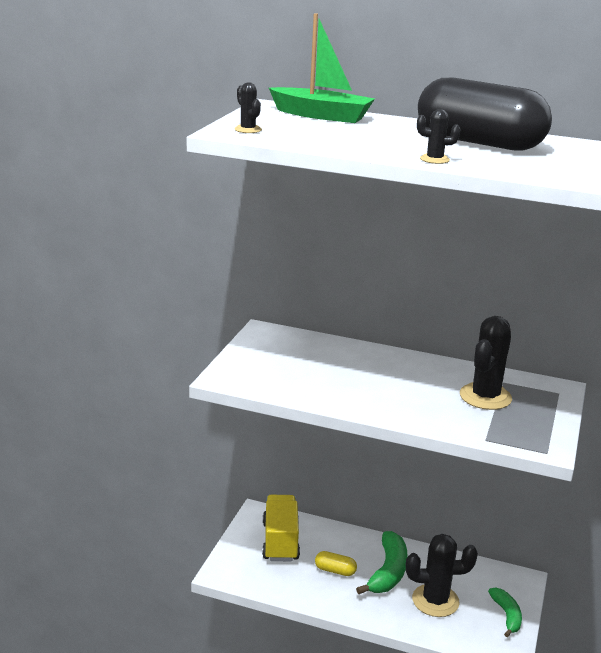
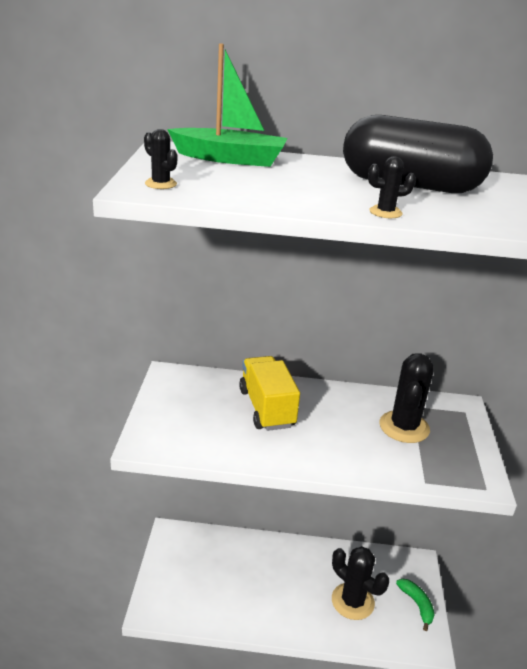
camera: 15 degrees left, 5 degrees up
yellow truck [262,495,300,561] -> yellow truck moved to [239,356,300,431]
yellow capsule [315,551,357,576] -> none
green banana [356,531,408,594] -> none
black cactus [406,534,478,617] -> black cactus turned 60 degrees clockwise [332,546,389,620]

